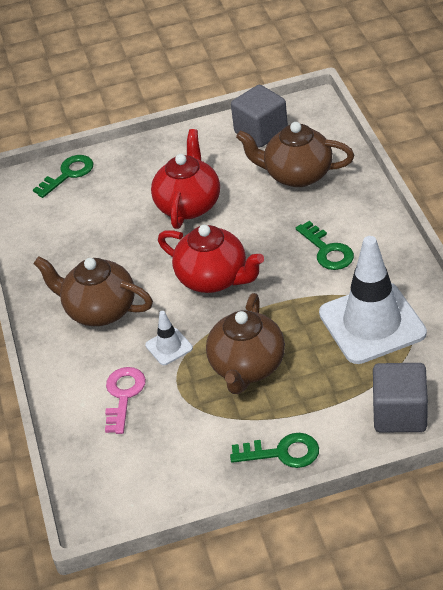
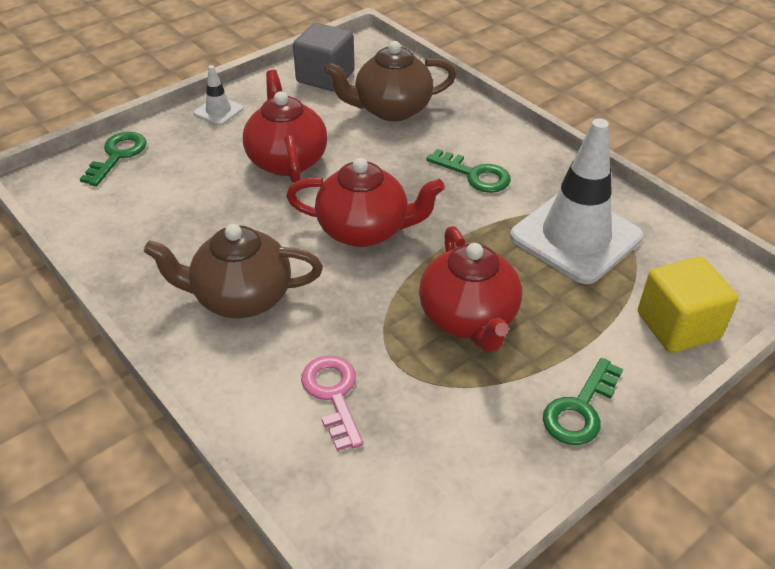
camera: 30 degrees left, 0 degrees up
white traffic cone [145,311,193,365] -> white traffic cone moved to [194,65,243,126]
brown teapot [206,293,285,394] -> red teapot [419,226,522,352]
green key [230,433,319,468] -> green key turned 150 degrees clockwise [543,358,623,445]
grey cube [373,363,428,432] -> yellow cube [638,257,738,353]

